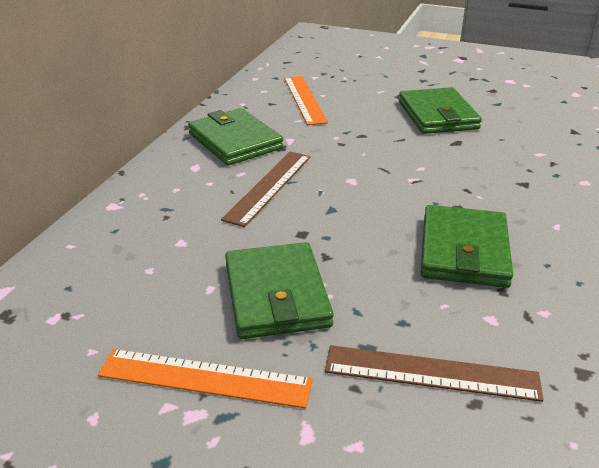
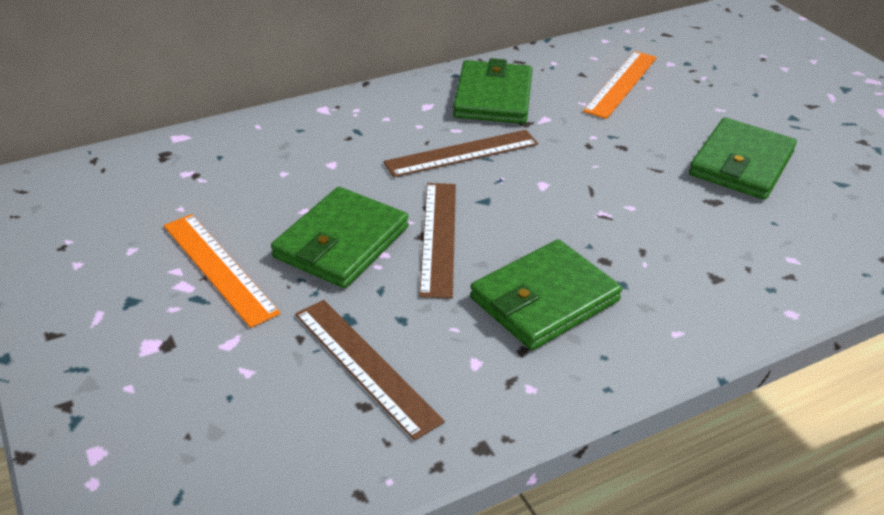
camera: 40 degrees right, 5 degrees up
none -> brown ruler [419,183,456,298]

